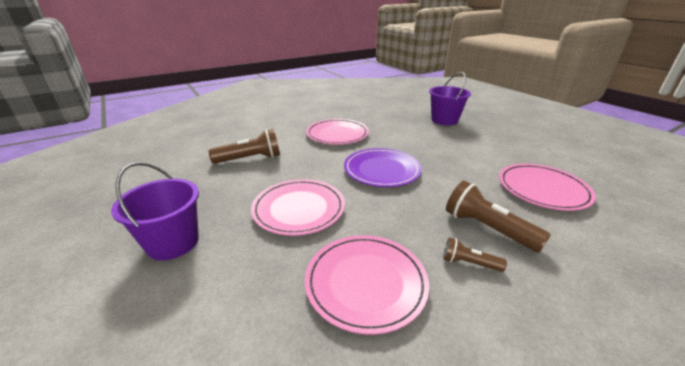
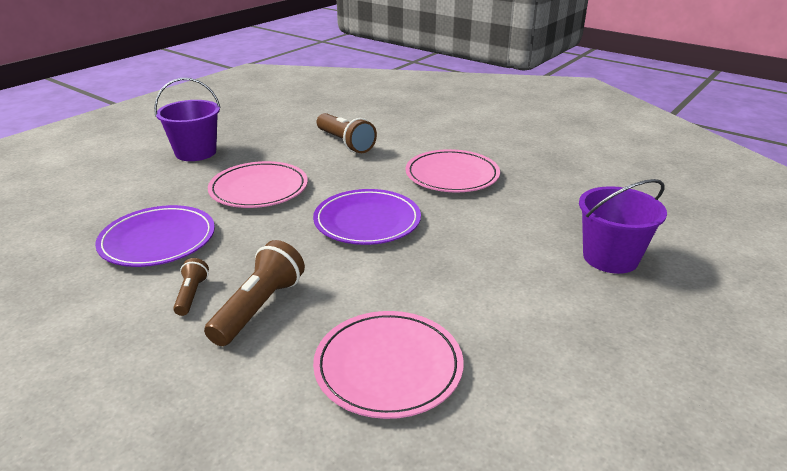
camera: 70 degrees right, 0 degrees up
pink plate [305,235,429,335] -> purple plate [95,205,215,267]

